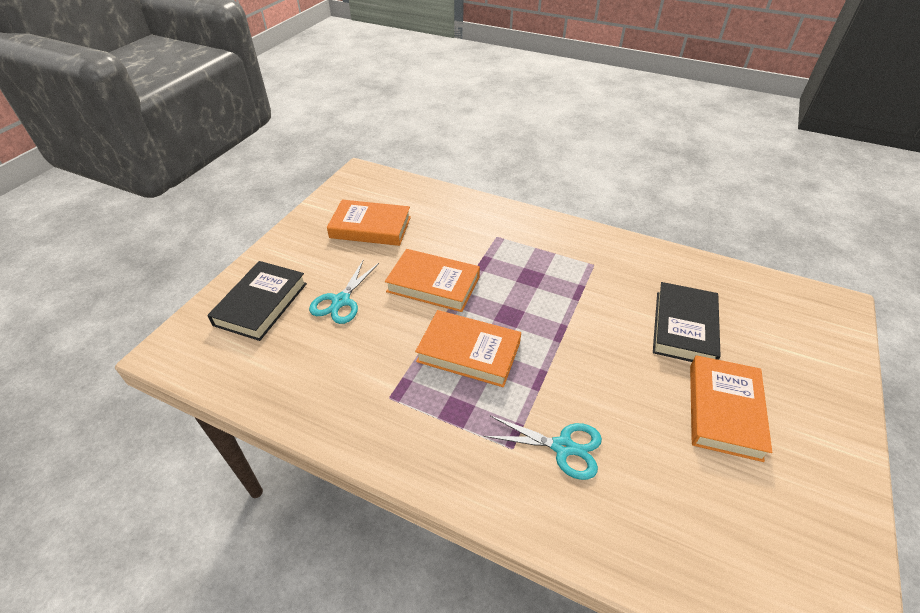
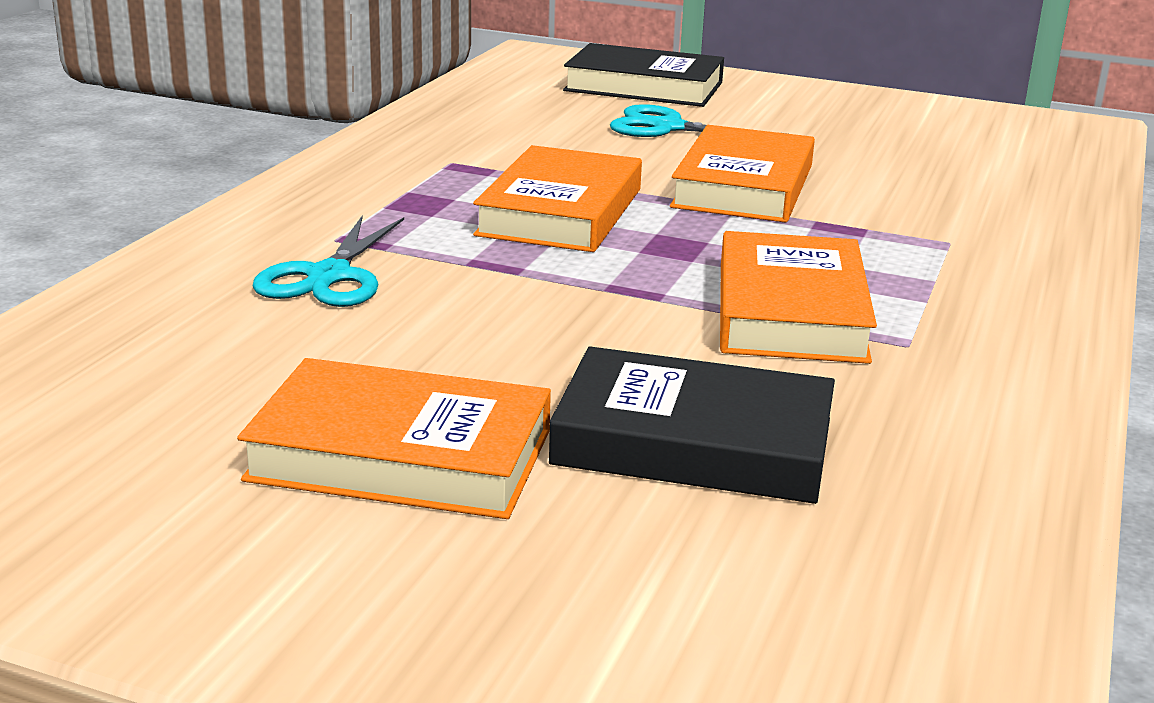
camera: 85 degrees right, 20 degrees down
orange book [327,200,411,246] -> orange book moved to [720,231,877,364]

